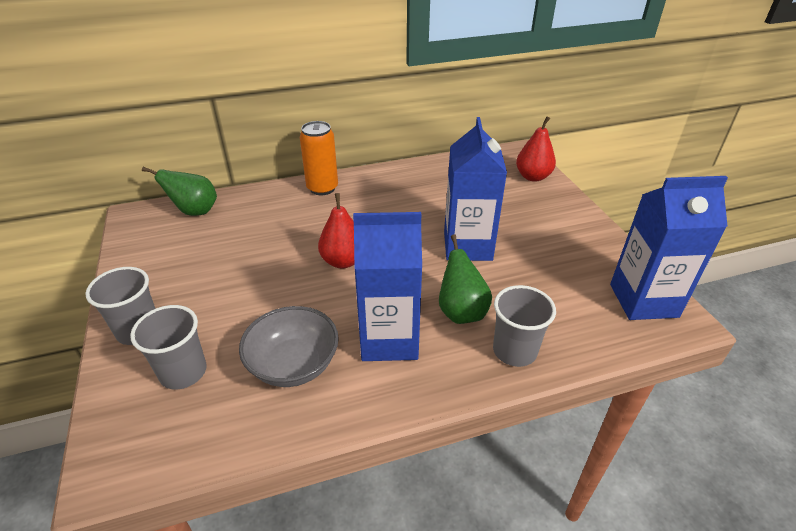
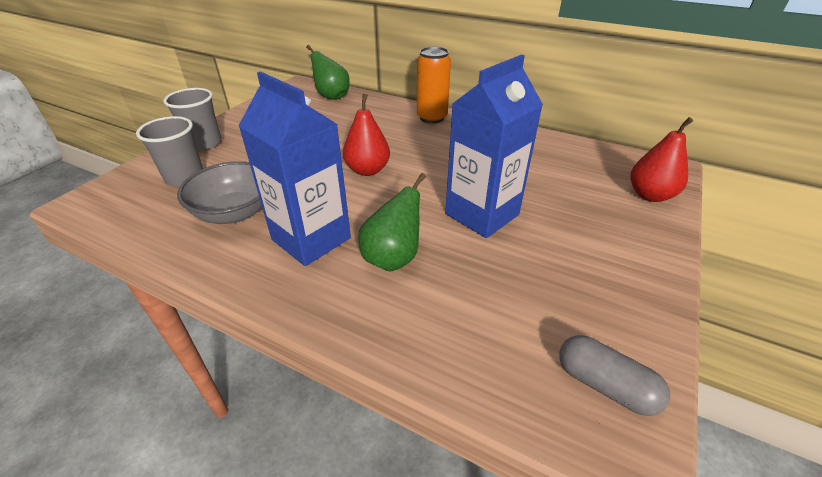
camera: 45 degrees right, 0 degrees up
grey cup [493,285,556,367] -> none
blue carton [610,176,728,320] -> grey capsule [559,335,670,416]

